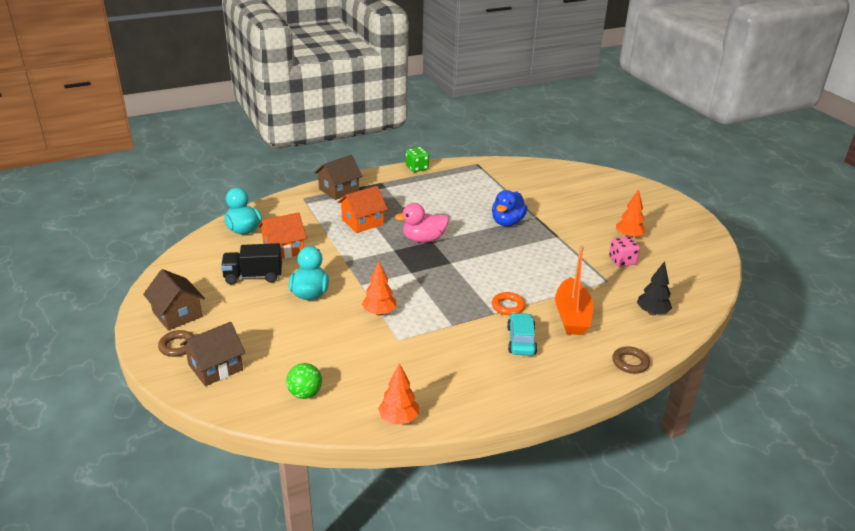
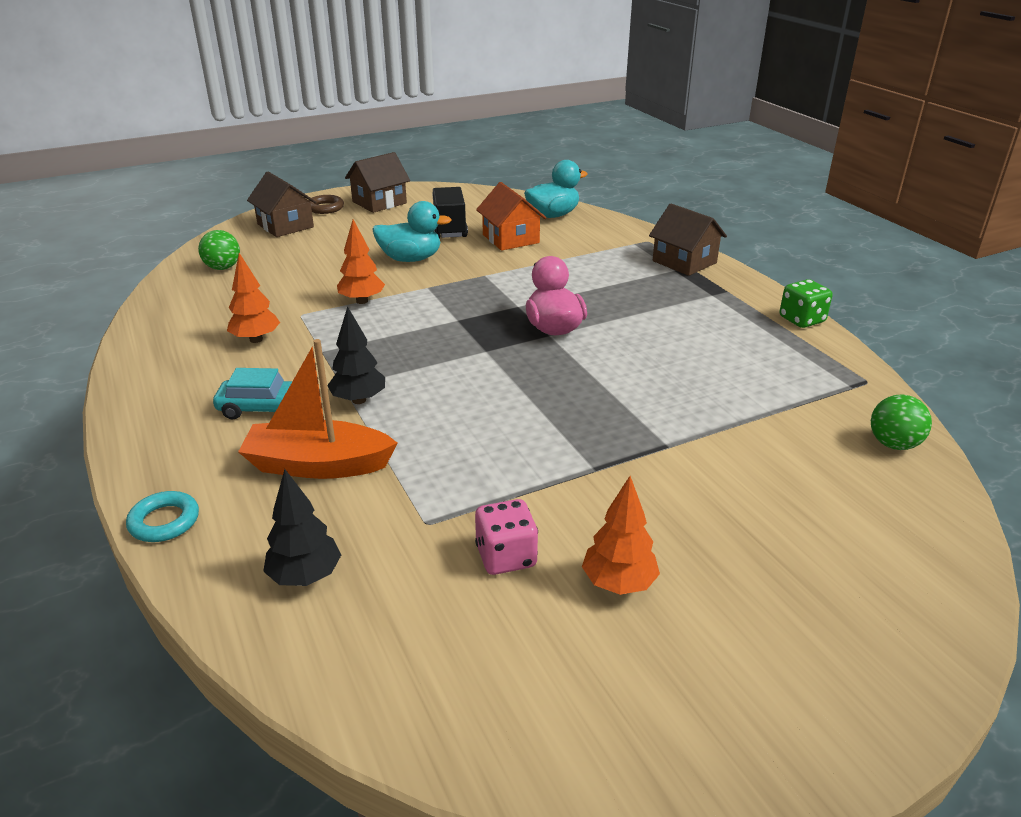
camera: 90 degrees right, 0 degrees up
orange house [338,186,388,233] -> none
orange tree [378,363,419,425] -> orange tree moved to [227,253,280,343]
blue duck [492,190,527,226] -> none
orange ring [492,292,525,315] -> black tree [327,306,385,404]
brown ring [612,347,650,374] -> turquoise ring [126,491,199,542]
none -> green ball [871,394,932,450]

